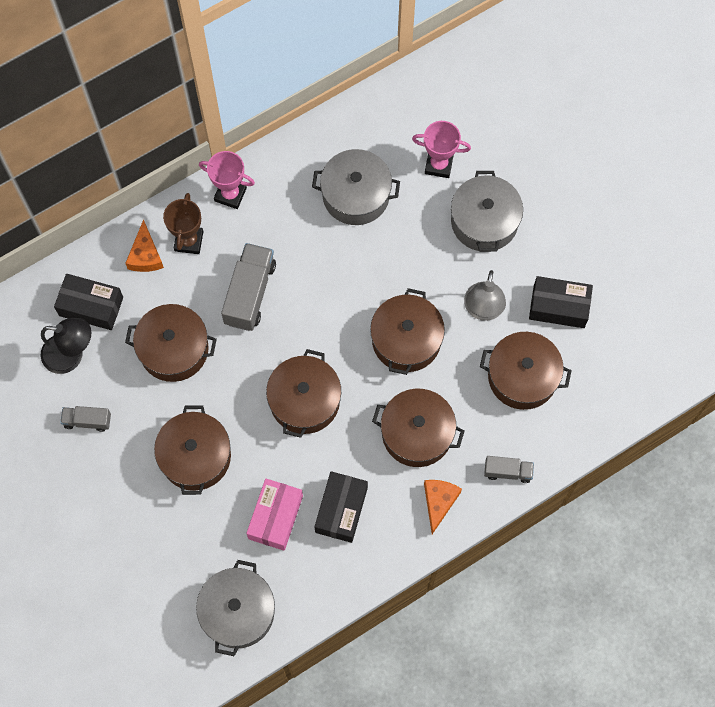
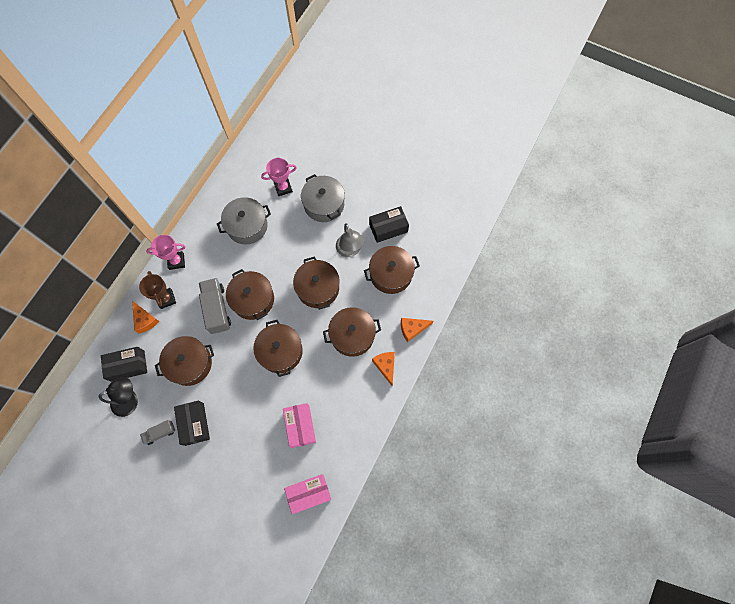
camera: 30 degrees left, 0 degrees up
brown pot [154,405,231,495] -> brown pot moved to [226,269,274,320]
grey pot [196,560,275,656] -> pink box [284,474,331,514]
black box [314,471,368,543] -> black box moved to [174,401,210,446]
grey truck [484,456,534,483] -> orange cheese [401,318,433,342]

